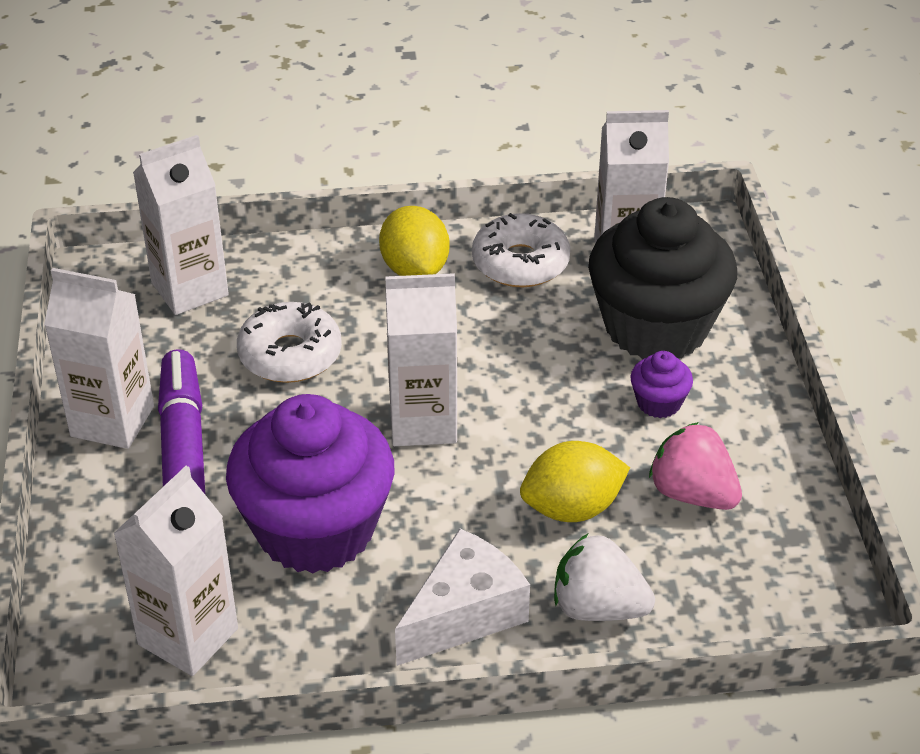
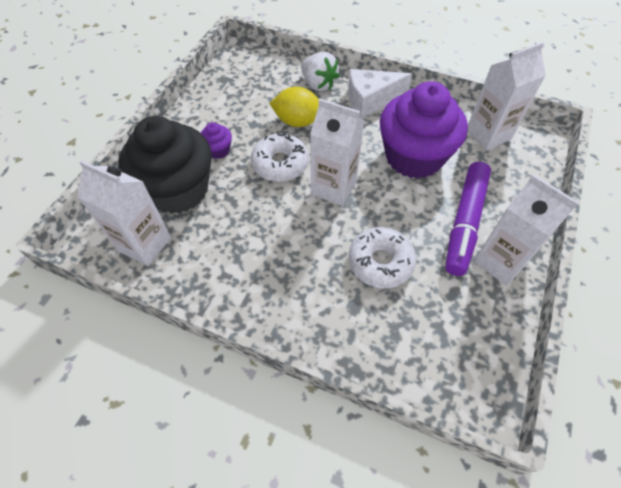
camera: 150 degrees left, 15 degrees up
white carton [133,135,229,315] -> none
yellow lemon [379,206,449,276] -> none
white donut [472,213,570,288] -> white donut moved to [251,132,309,182]
pink strawberry [649,422,742,510] -> none

